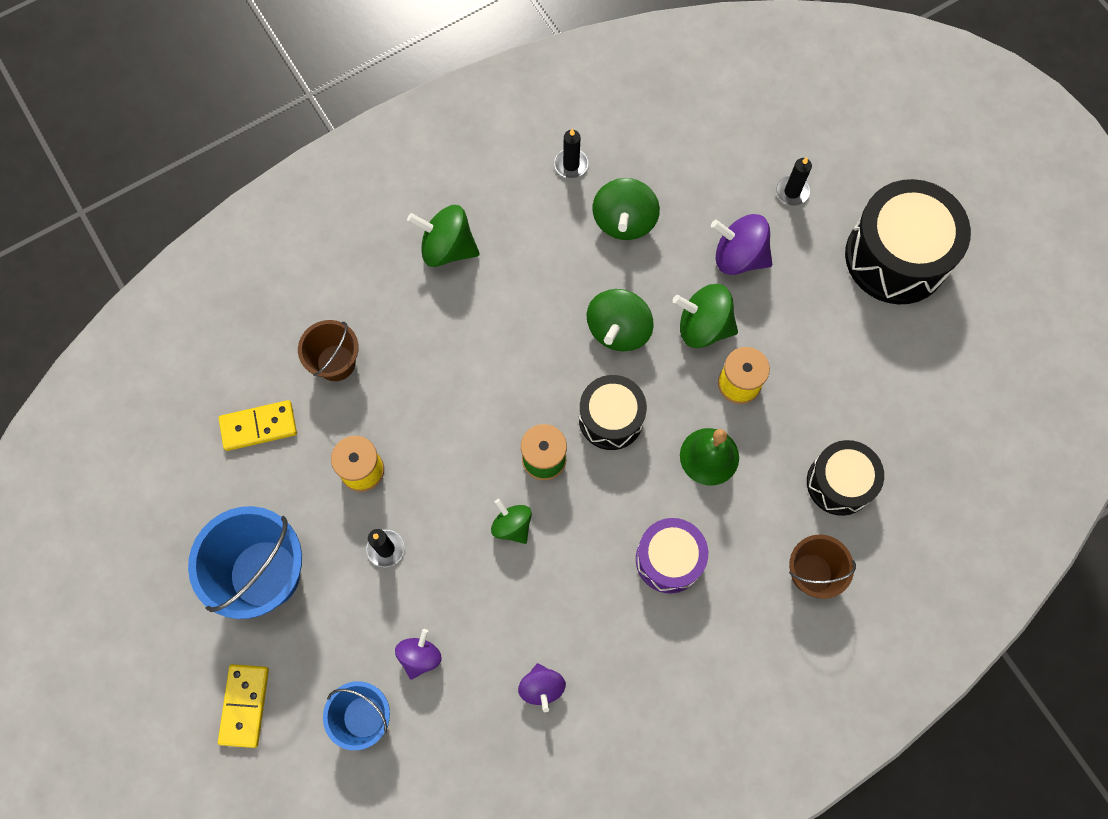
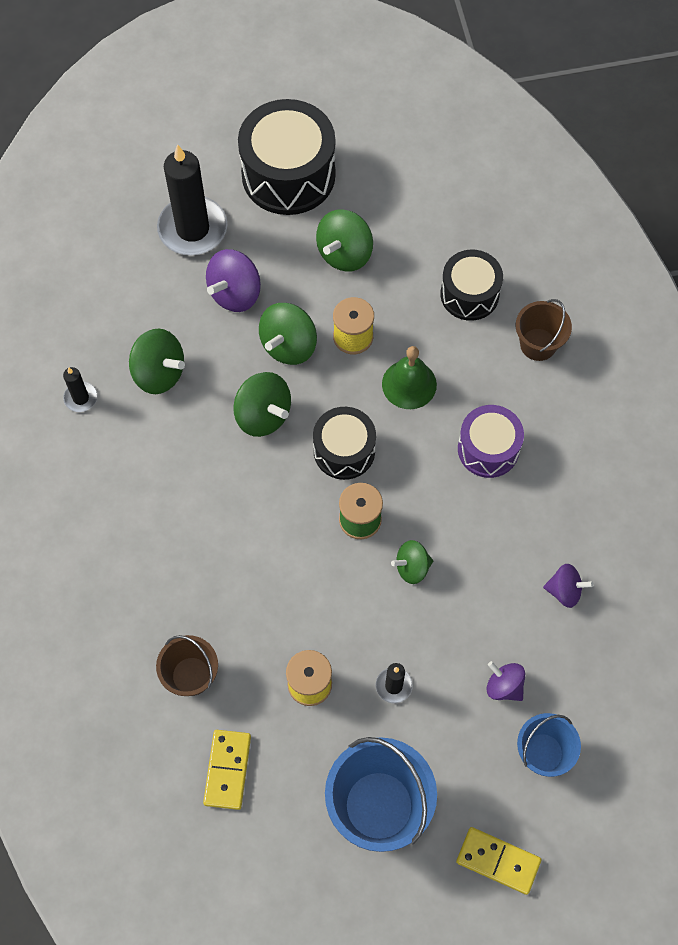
camera: 70 degrees left, 5 degrees down
green spinning top [407,205,480,267] -> green spinning top moved to [316,209,373,272]
black candle [776,157,812,206] -> black candle [157,144,227,256], size x2.16

